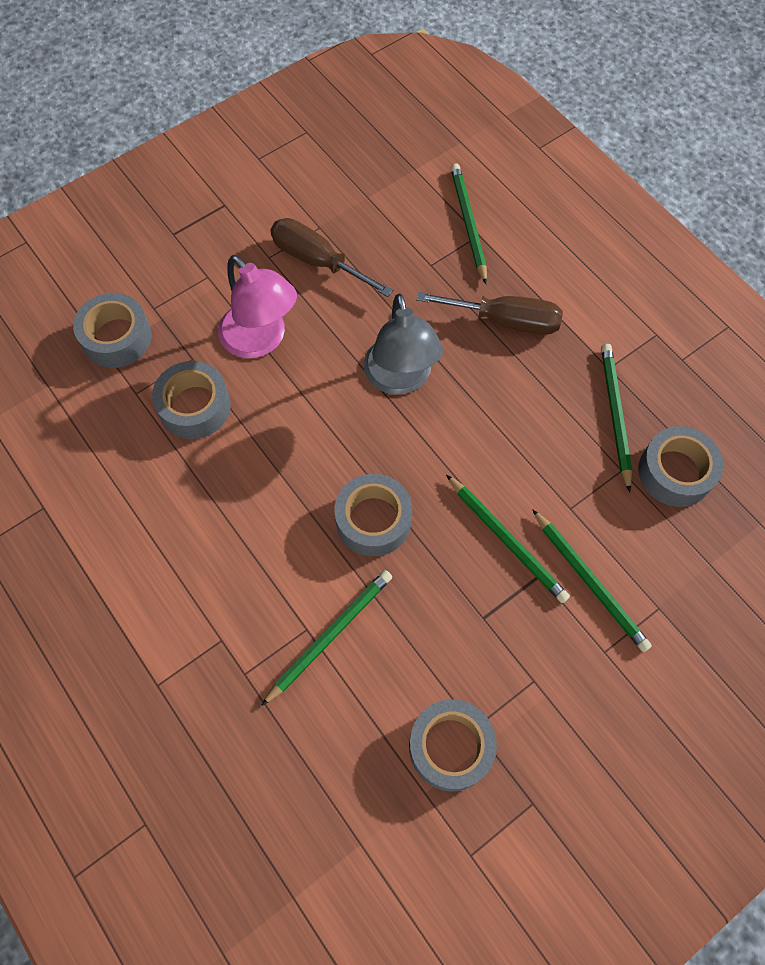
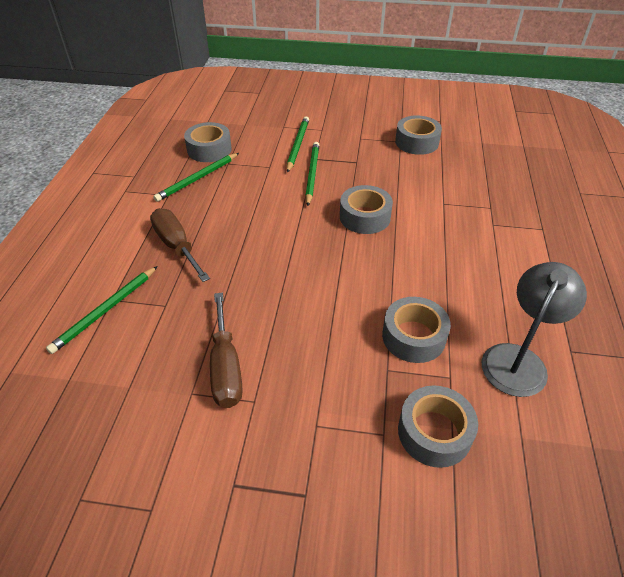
camera: 135 degrees left, 20 degrees down
pink lamp [218,255,297,359] -> none
green pencil [261,570,392,706] -> none
grey lamp [364,294,443,395] -> grey lamp moved to [482,262,587,397]

